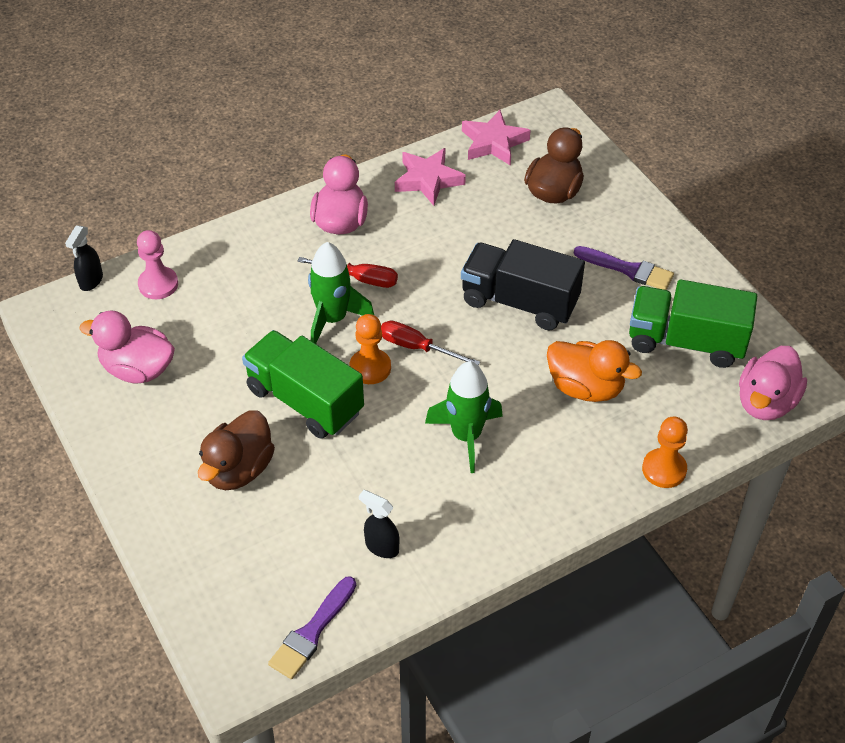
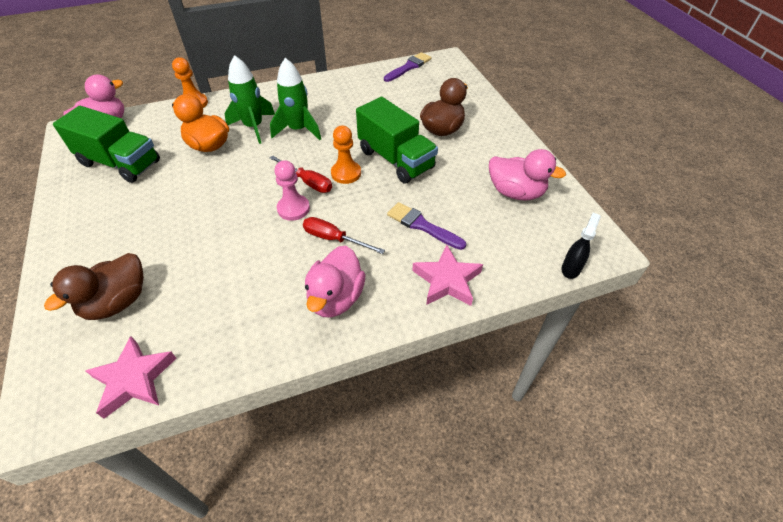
camera: 170 degrees left, 0 degrees up
pink pawn [137,230,178,299] -> pink pawn moved to [274,160,310,221]
green rocket [308,242,374,344] -> green rocket moved to [224,55,275,144]
black spray bottle [359,490,400,558] -> none
pink star [395,148,466,206] -> pink star moved to [412,245,483,306]
black truck [461,239,585,331] -> none
purple brush [574,246,674,290] -> purple brush moved to [387,202,466,250]

